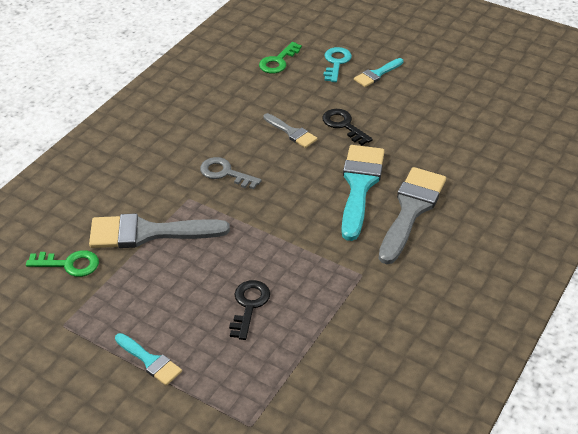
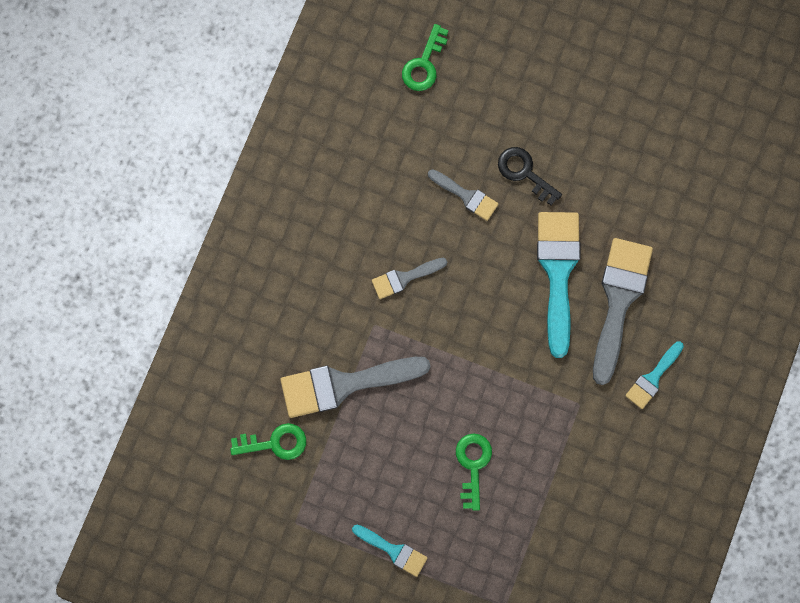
camera: 10 degrees left, 35 degrees up
grey key [200,157,262,189] -> grey brush [372,258,447,299]
black key [229,280,270,340] -> green key [456,433,492,511]
turquoise key [323,47,352,82] -> none
turquoise brush [354,58,403,87] -> turquoise brush moved to [625,341,684,409]

